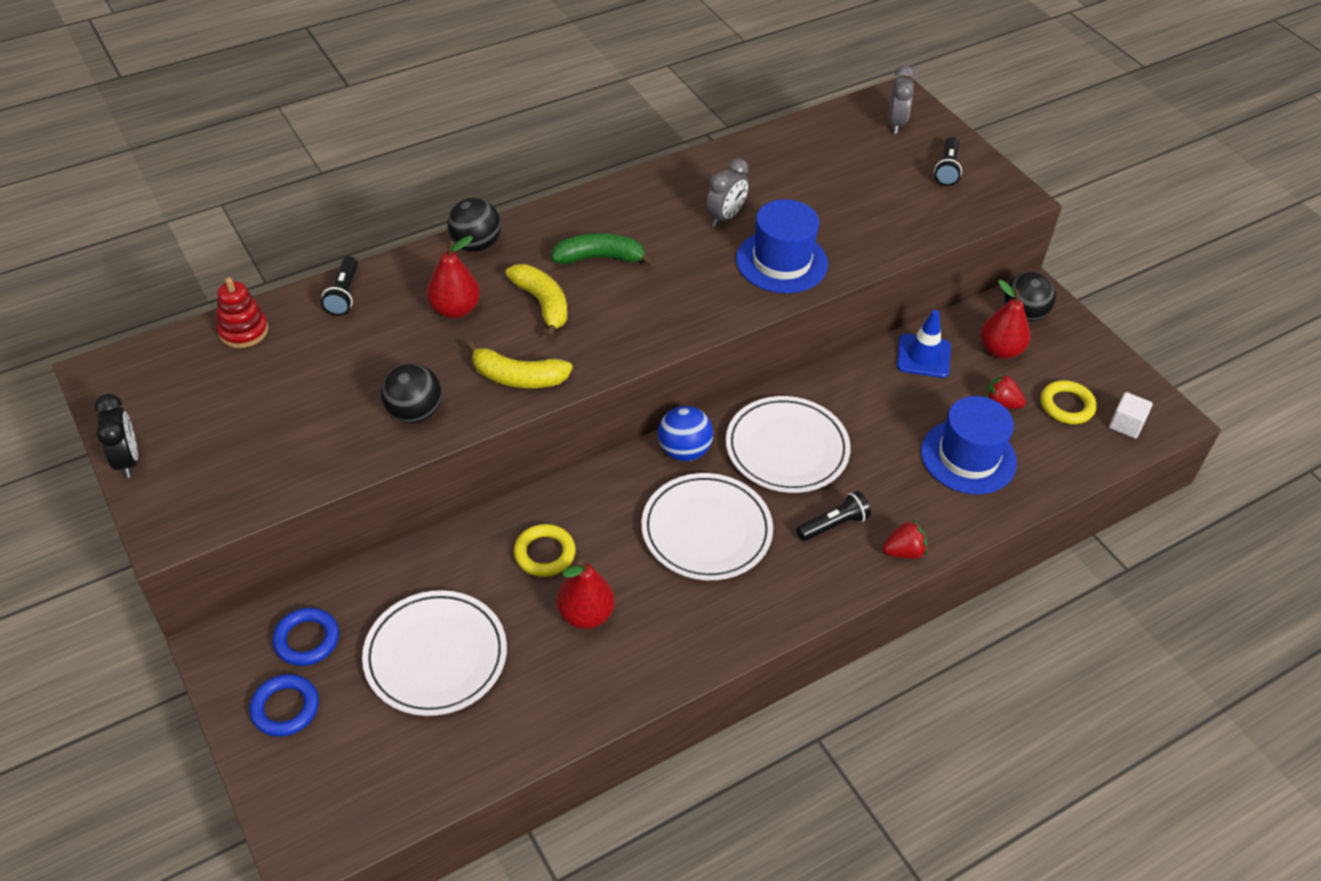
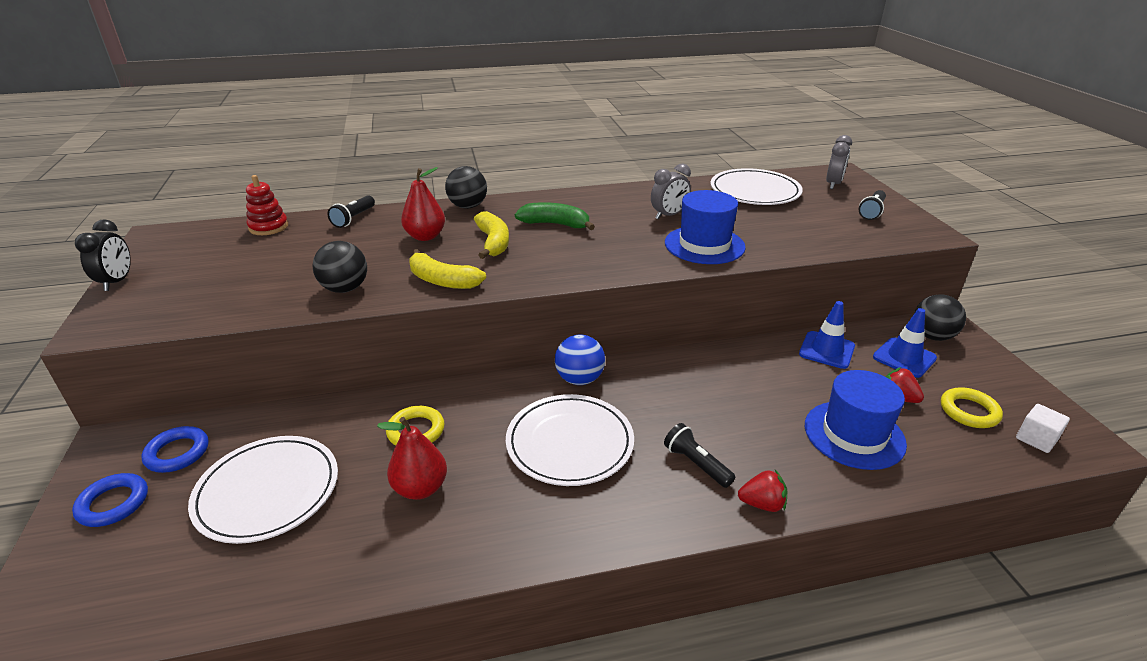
camera: 20 degrees right, 15 degrees down
white plate [726,396,851,493] -> white plate moved to [710,168,803,205]
black flashlight [797,491,871,541] -> black flashlight turned 120 degrees counterclockwise [664,423,735,488]
red pear [981,280,1030,359] -> blue traffic cone [873,308,937,378]

